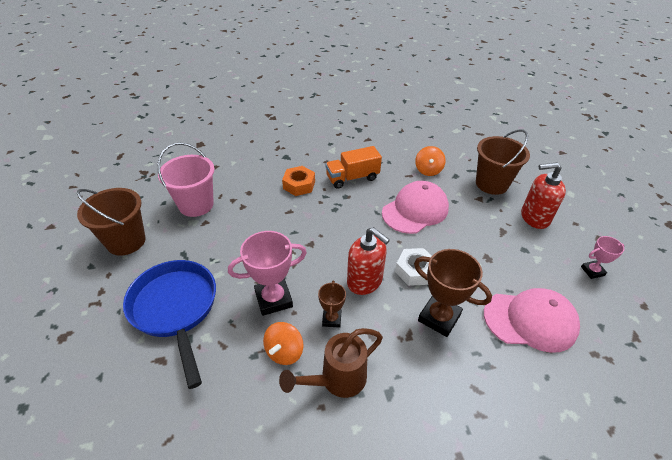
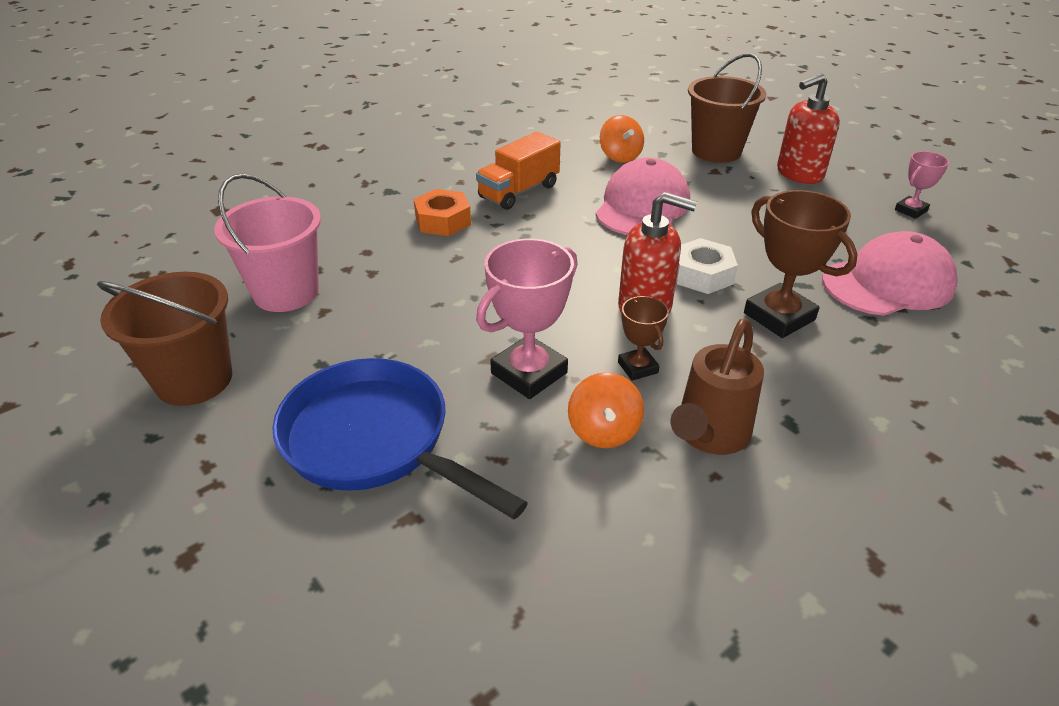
camera: 25 degrees left, 5 degrees down
brown trophy [414,249,492,337] -> brown trophy turned 45 degrees clockwise [744,190,857,338]

